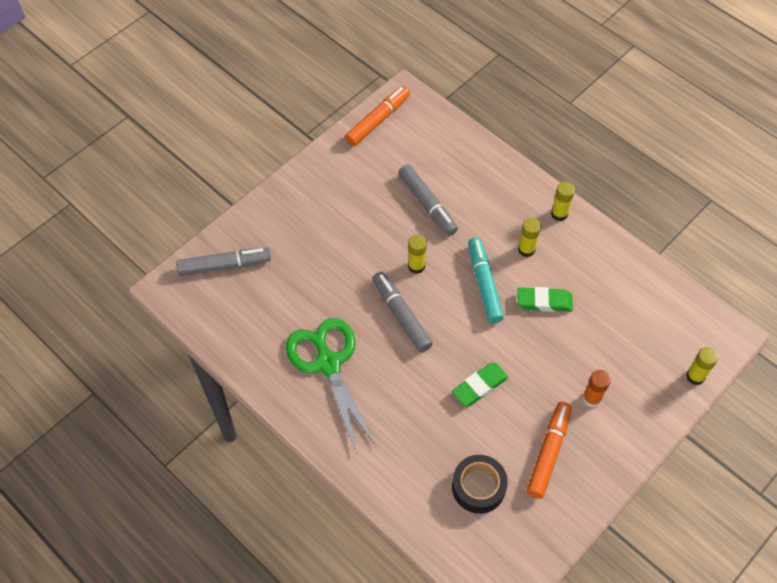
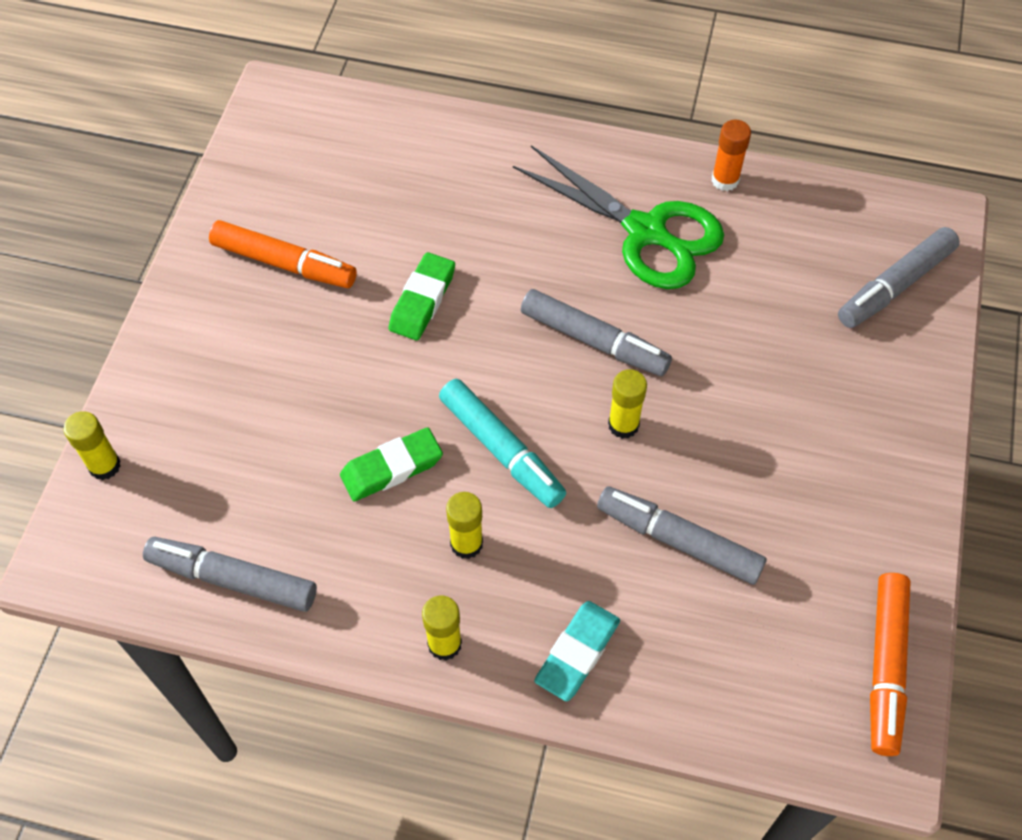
camera: 150 degrees right, 0 degrees up
black tape [452,455,508,514] -> none
orange marker [527,402,572,499] -> orange marker turned 60 degrees counterclockwise [209,220,357,288]
orange glue stick [583,370,611,408] -> orange glue stick moved to [712,120,751,191]
none -> grey marker [143,537,317,612]
none -> turquoise eraser [534,601,620,701]

